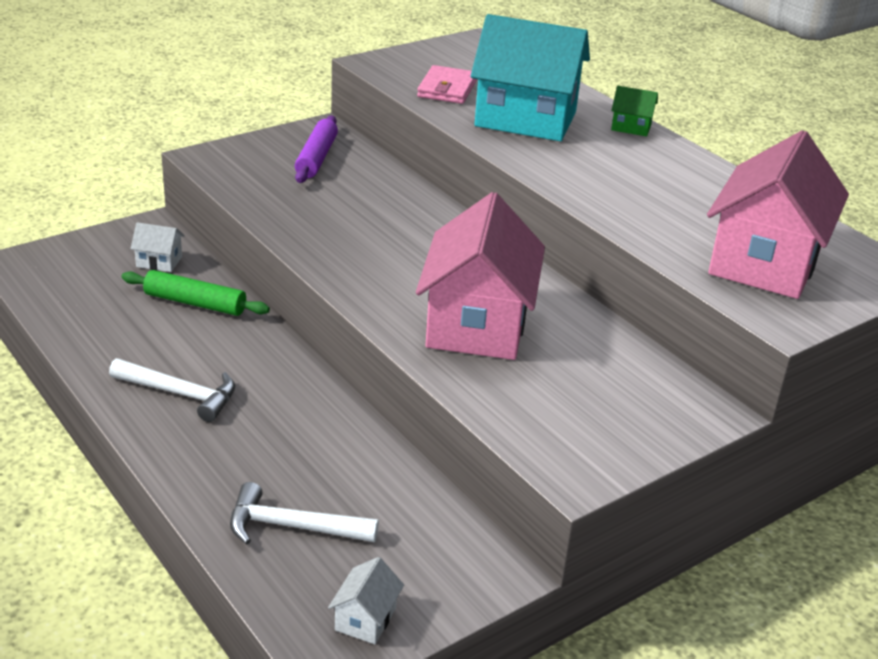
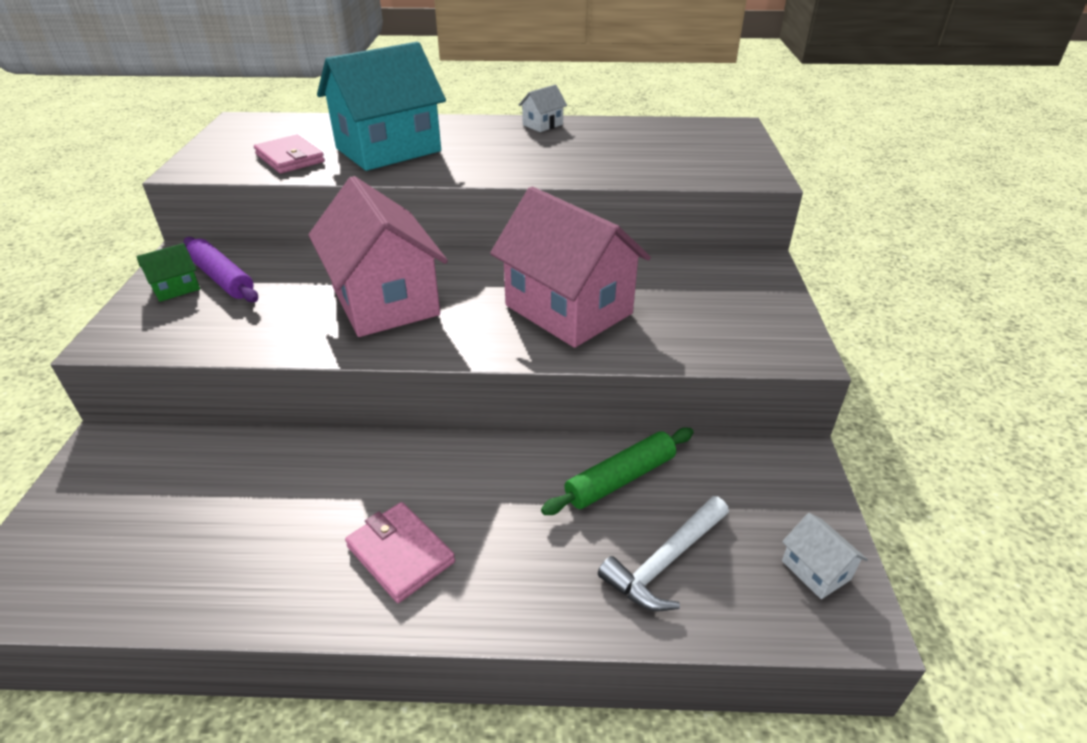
camera: 50 degrees left, 5 degrees up
white hammer [109,358,235,422] -> pink wallet [345,502,455,603]
green rolling pin [121,270,270,316] -> green rolling pin moved to [541,428,694,515]
white house [131,222,184,272] -> white house moved to [519,84,567,132]
green house [611,86,658,136] -> green house moved to [136,243,200,302]
pink house [707,130,849,299] -> pink house moved to [308,176,448,337]

